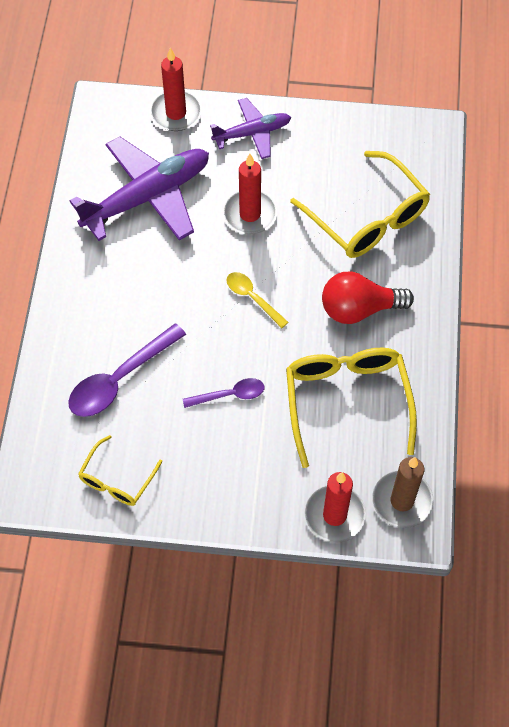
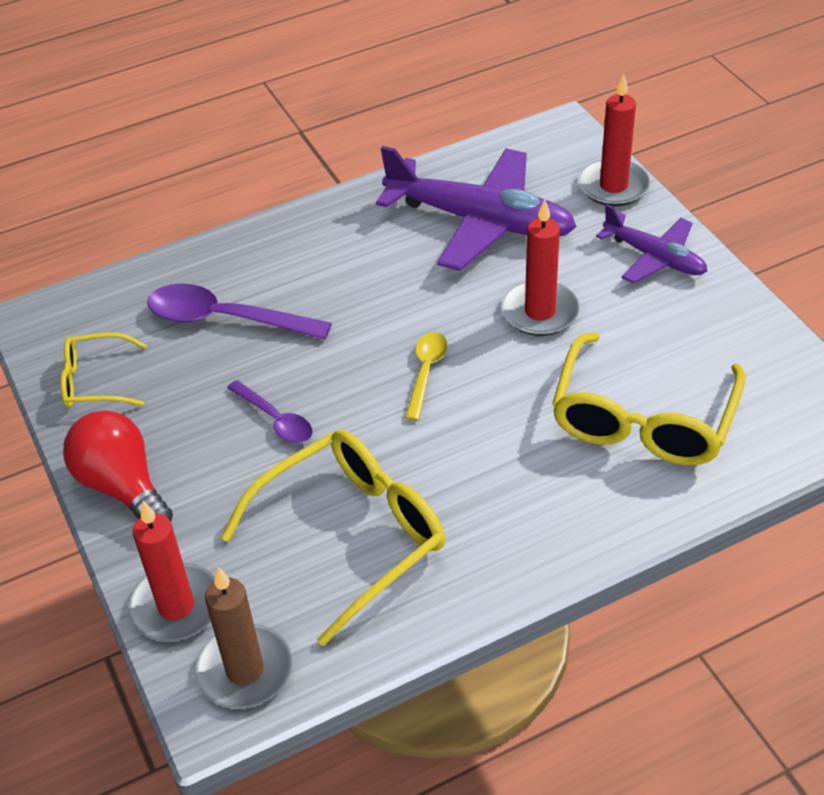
camera: 60 degrees right, 15 degrees down
red light bulb [322,272,414,324] -> red light bulb moved to [63,411,173,522]

